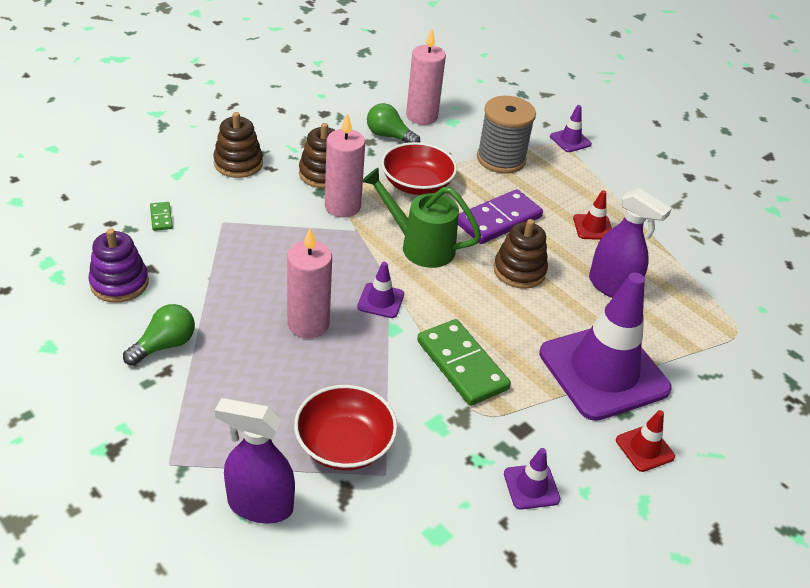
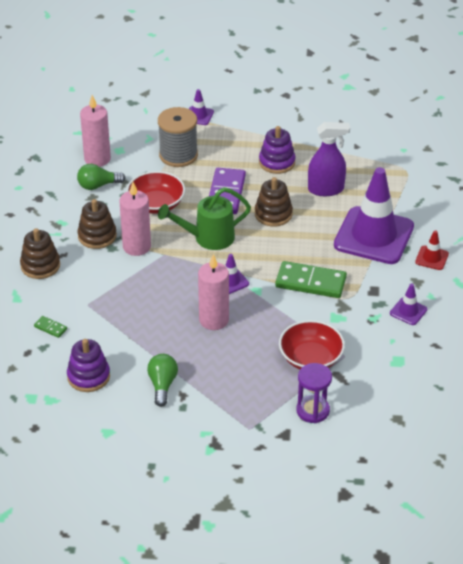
camera: 40 degrees left, 0 degrees up
purple spray bottle [215,398,295,524] -> purple hourglass [297,363,332,423]
red traffic cone [573,190,612,240] -> purple stacking toy [259,126,296,174]

